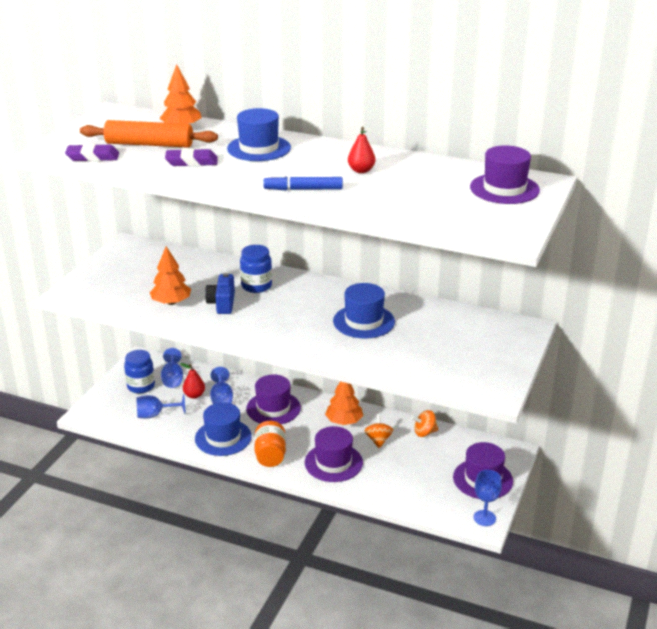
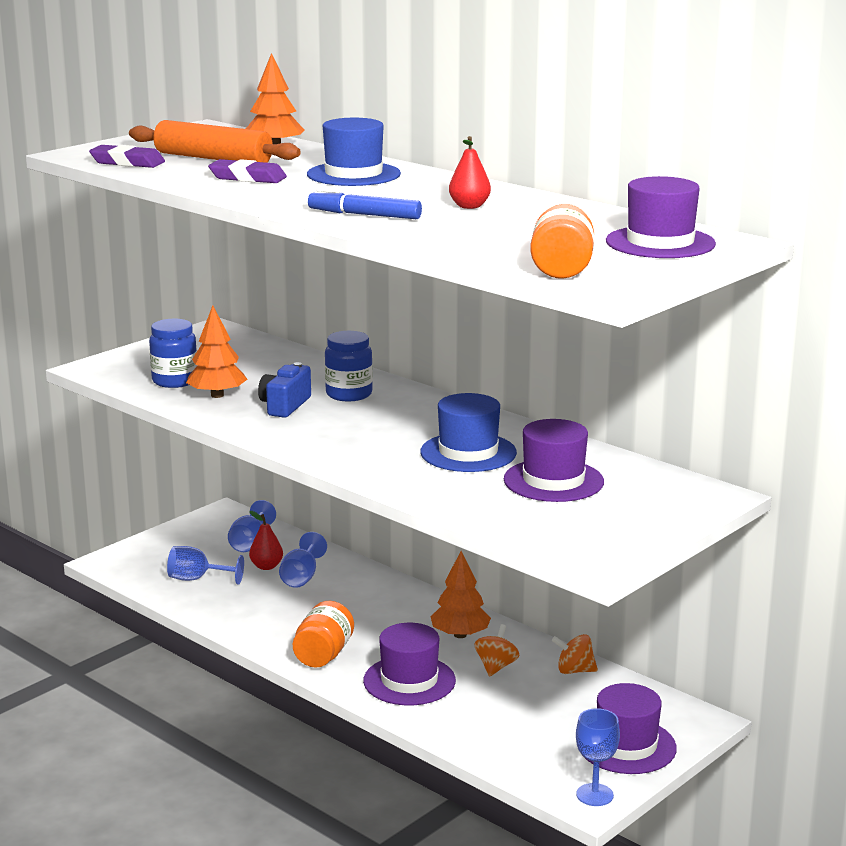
camera: 20 degrees right, 10 degrees down
blue jar [124,350,155,393] -> blue jar moved to [149,319,197,388]
blue hat [195,402,252,456] -> none
purple hat [246,374,301,424] -> purple hat moved to [504,419,604,502]
none -> orange jar [530,204,594,279]

